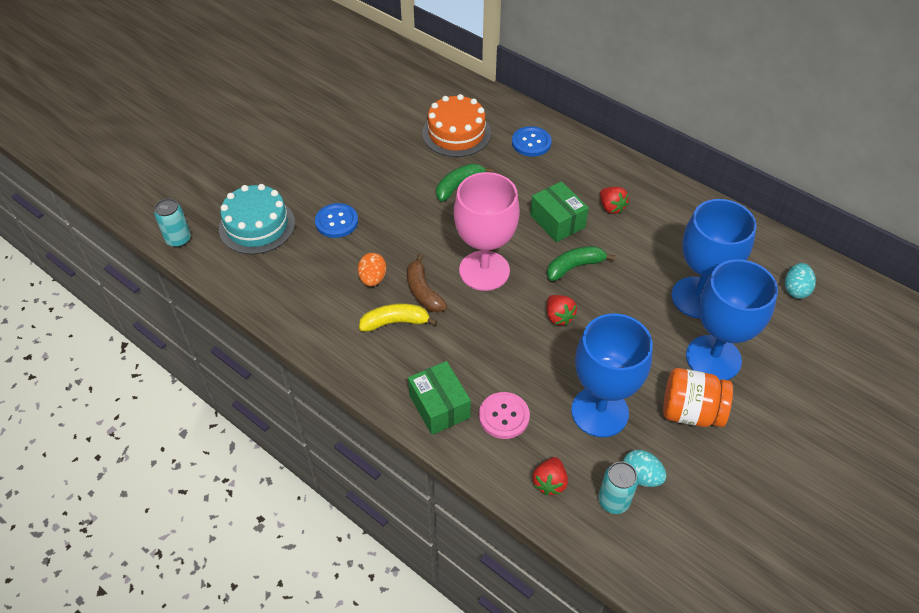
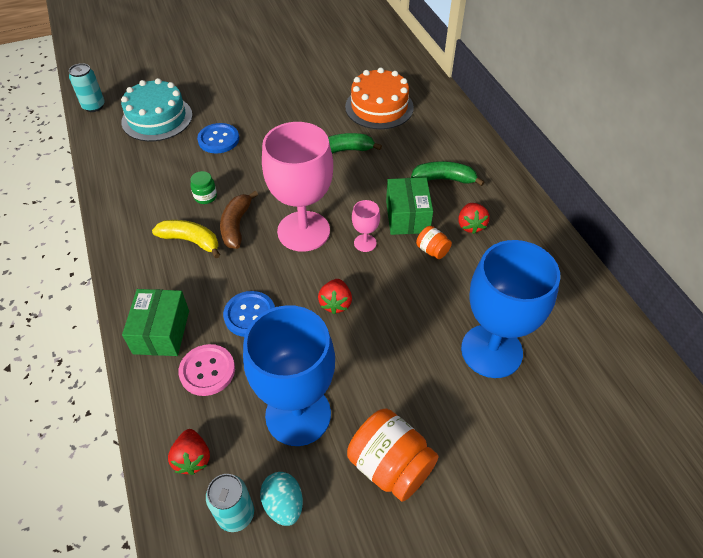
camera: 30 degrees right, 0 degrees up
orange egg [358,253,387,286] -> green jar [190,171,217,204]
blue button [512,126,552,157] -> blue button moved to [223,291,275,337]
red strawberry [533,457,568,495] -> red strawberry turned 60 degrees counterclockwise [168,429,210,475]
green banana [547,246,615,281] -> green banana moved to [411,161,484,186]
blue goblet [686,259,778,380] -> none
turquoise egg [785,263,816,299] -> none
none -> pink goblet [352,200,380,252]
none -> orange jar [416,226,452,259]

